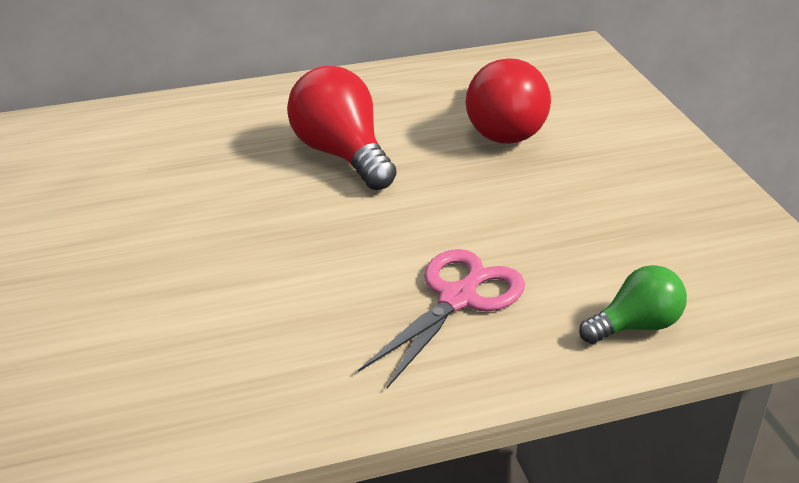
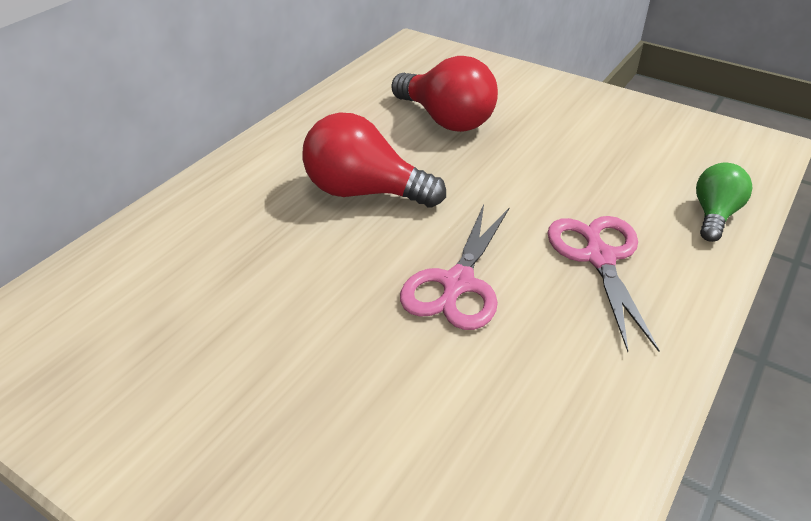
camera: 40 degrees left, 5 degrees up
none -> pink scissors [400,204,510,330]

